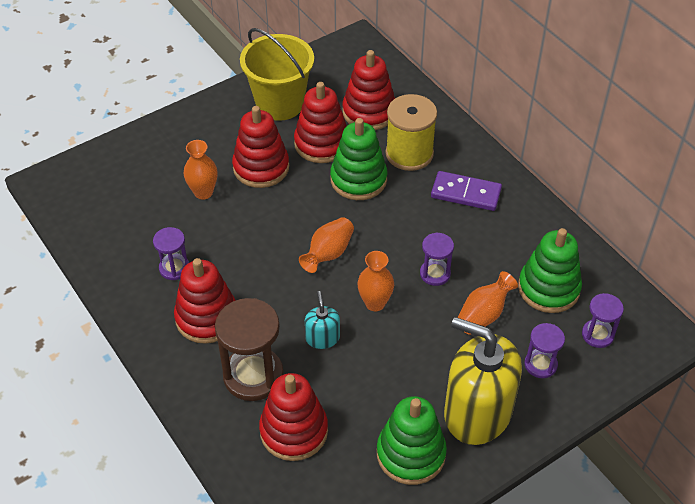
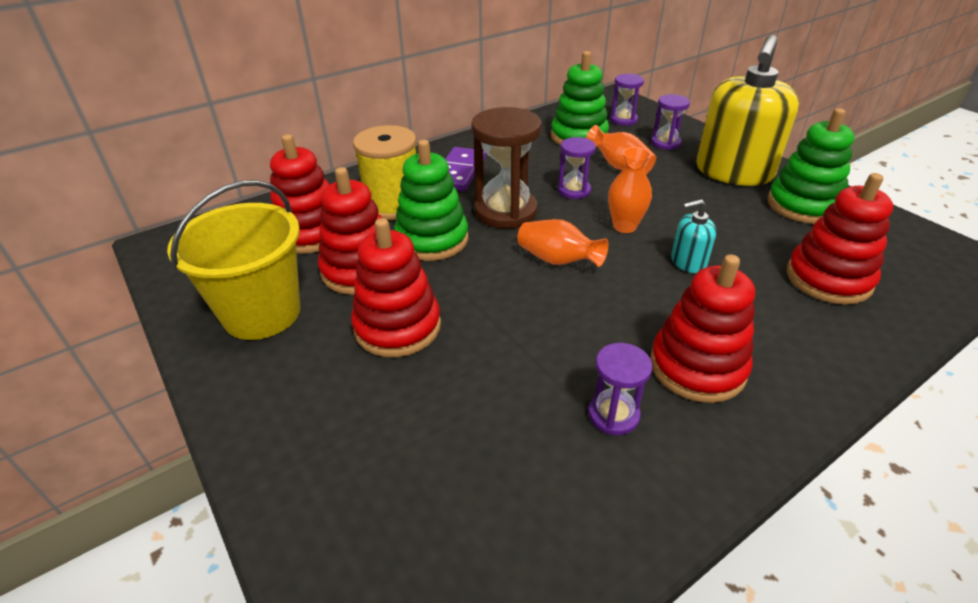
camera: 90 degrees left, 10 degrees down
orange vase [184,140,218,200] -> none
brown hourglass [215,298,284,401] -> brown hourglass moved to [471,107,542,229]

